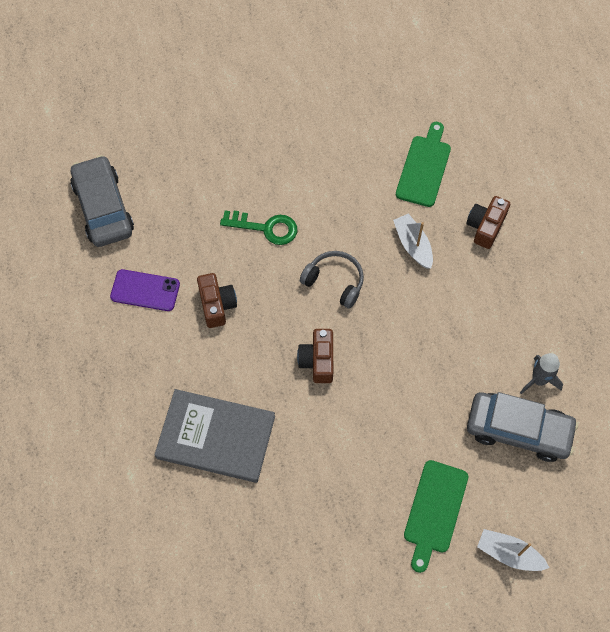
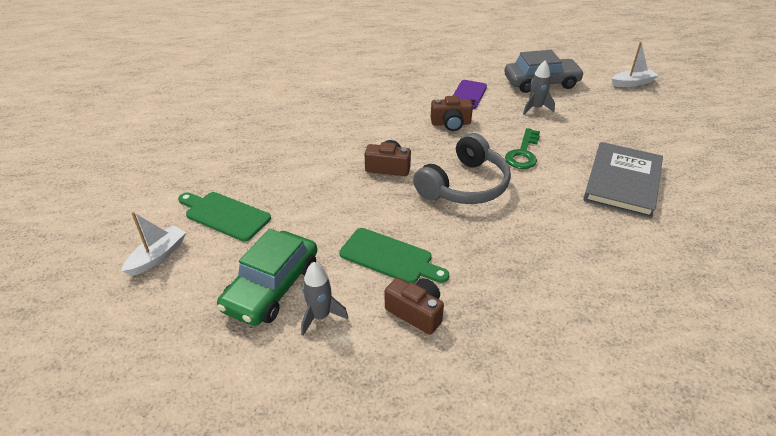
camera: 100 degrees right, 25 degrees down
grey book [155,389,275,483] -> grey book moved to [583,142,663,218]
grey headphones [300,251,364,309] -> grey headphones [413,133,511,204], size x1.59
white boat [393,213,433,269] -> white boat moved to [612,42,659,87]
green cutting board [396,122,451,207] -> green cutting board moved to [339,228,449,283]
brown camera [466,196,510,249] -> brown camera moved to [385,278,444,335]
grey car [467,392,578,462] -> green car [217,229,317,326]
none -> grey rocket [523,60,555,115]

